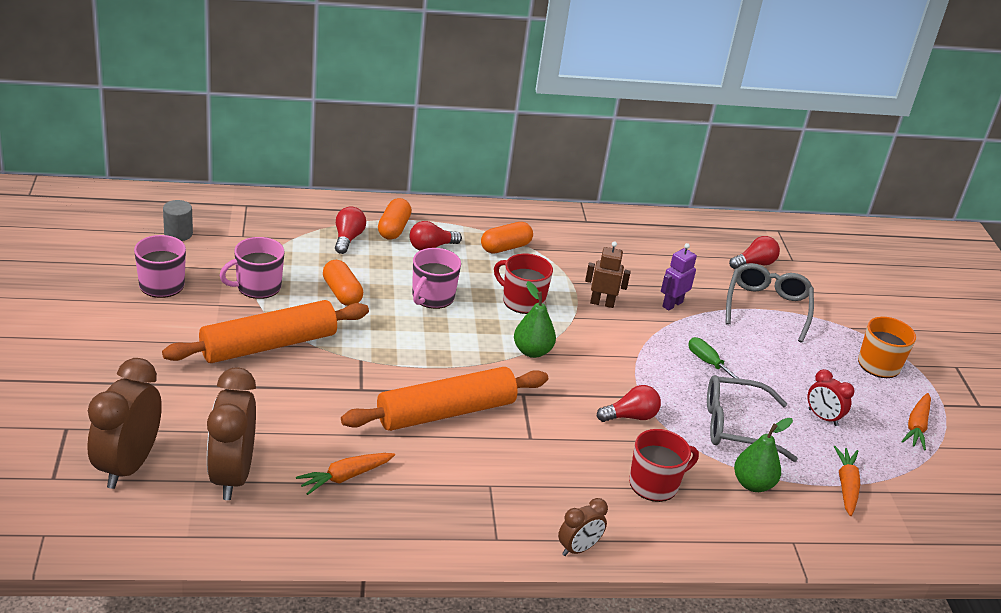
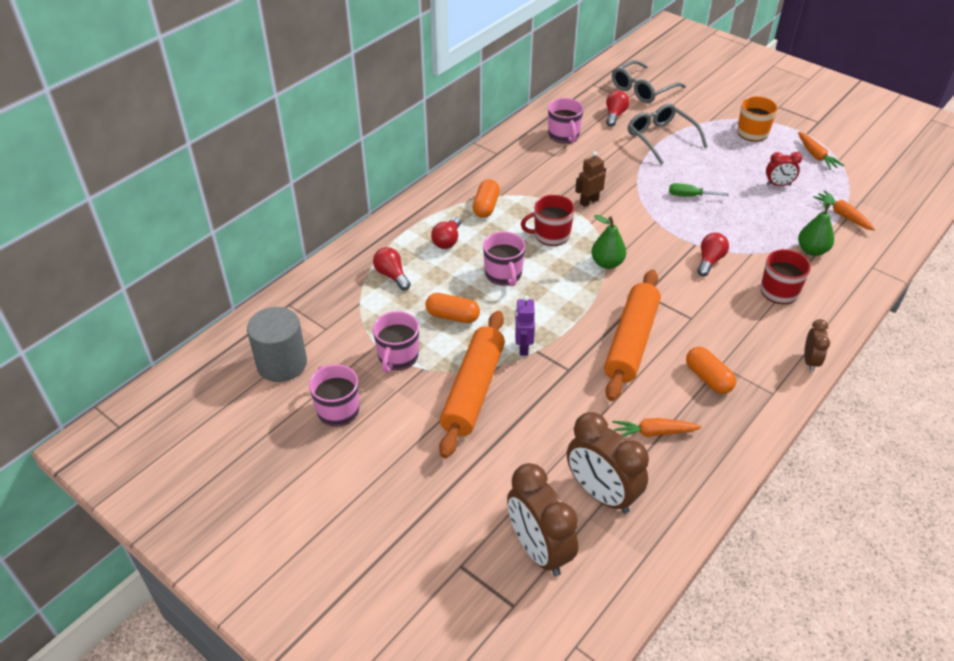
camera: 40 degrees left, 10 degrees up
grey cylinder [163,200,193,241] -> grey cylinder [247,307,307,382], size x1.83
orange carrot [296,453,395,495] -> orange carrot turned 75 degrees clockwise [612,418,702,437]
orange capsule [378,198,412,240] -> orange capsule moved to [686,347,736,394]
purple robot [661,243,697,311] -> purple robot moved to [515,296,535,356]
grey glasses [707,375,798,462] -> grey glasses moved to [612,60,686,103]
none -> pink mug [548,98,584,143]

